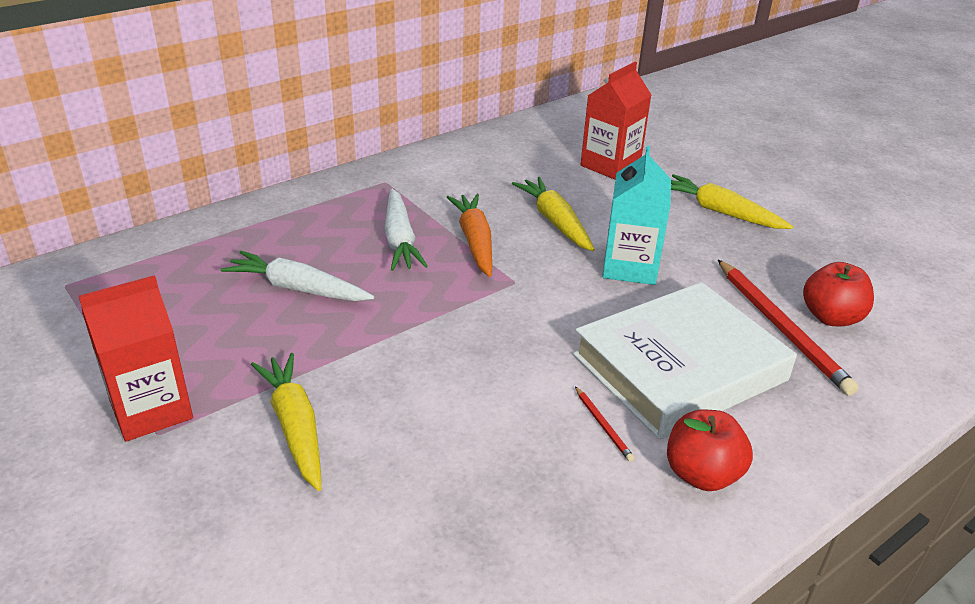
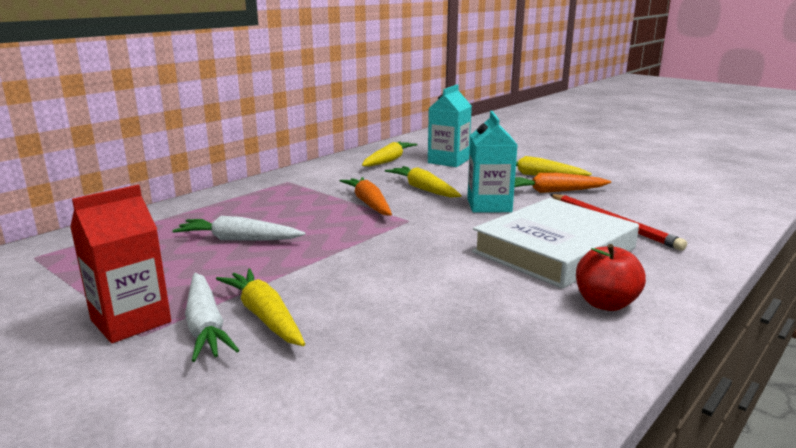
camera: 10 degrees left, 15 degrees down
white carrot [384,189,428,271] -> white carrot moved to [185,273,239,362]
red pencil [575,386,635,462] -> none
red carton [581,62,651,180] -> turquoise carton [428,84,472,167]
red apple [803,262,874,326] -> none
none -> yellow carrot [362,141,418,167]
none -> orange carrot [514,173,611,193]

